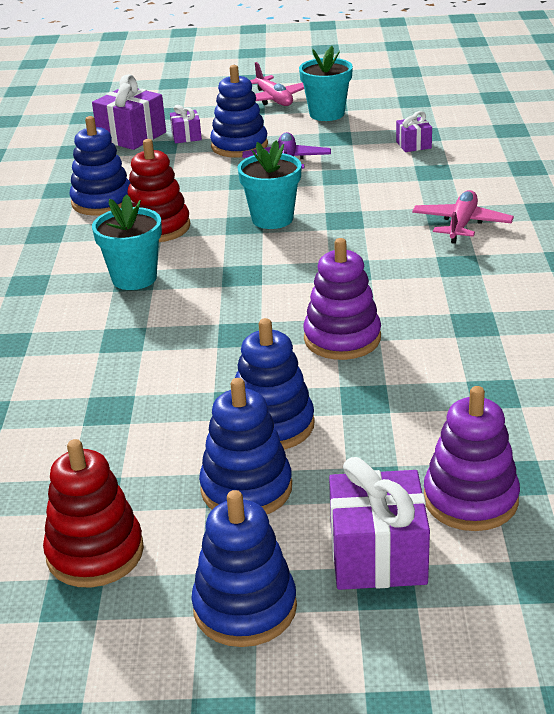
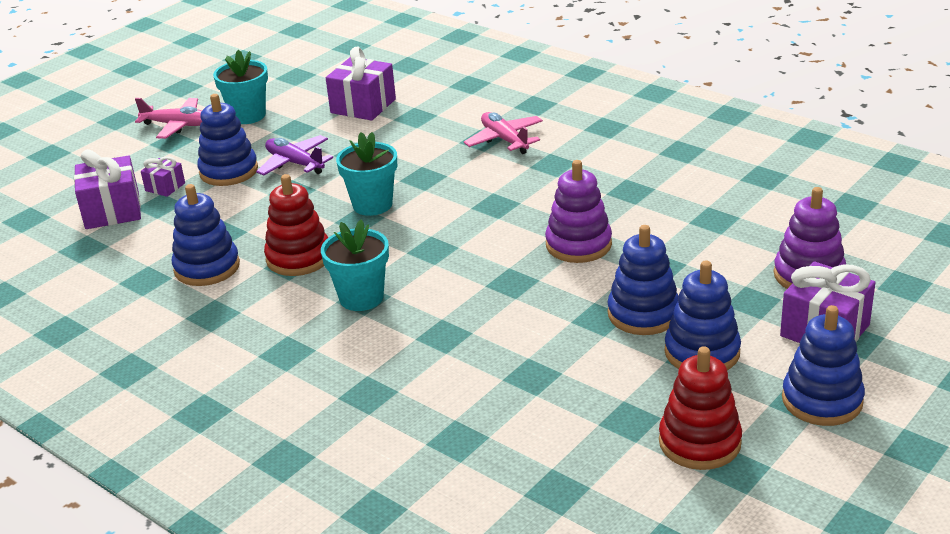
camera: 50 degrees left, 0 degrees up
purple gift [396,111,432,152] -> purple gift [326,47,396,121], size x1.85

